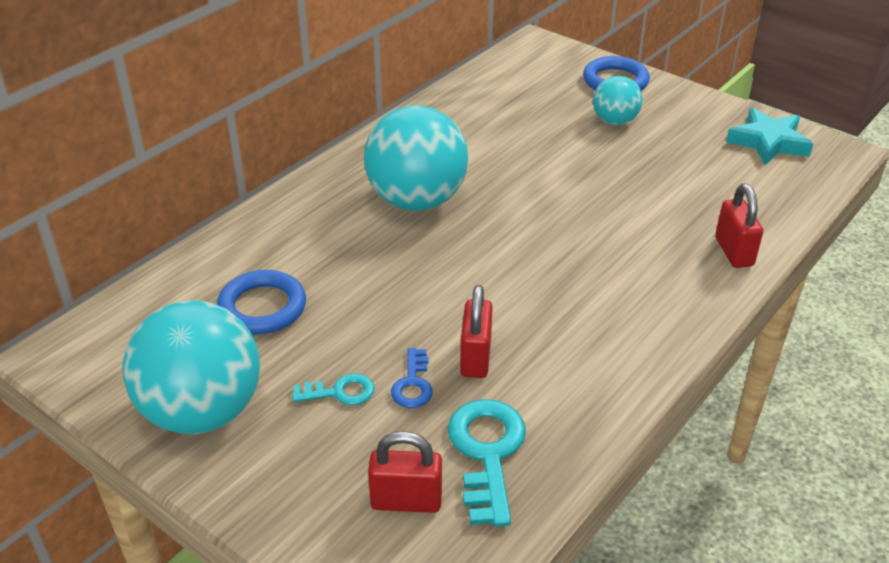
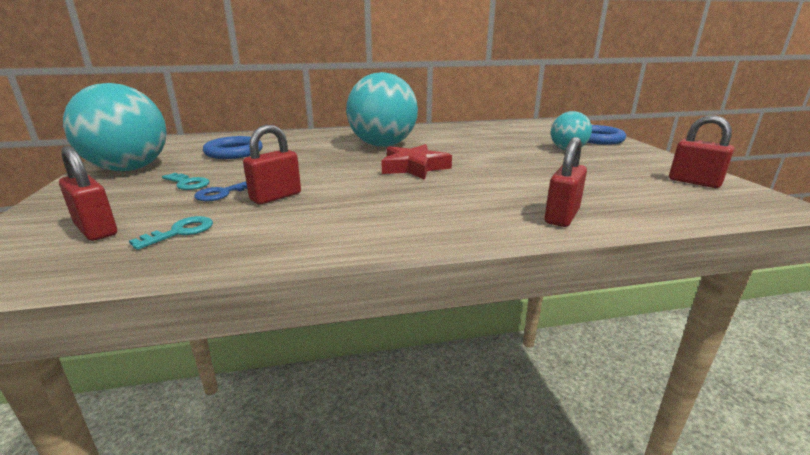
camera: 40 degrees right, 15 degrees down
turquoise key [448,399,526,527] -> turquoise key [129,216,213,250], size x0.56
turquoise star [726,108,814,165] -> red padlock [669,115,734,188]
none -> red star [382,144,452,180]

